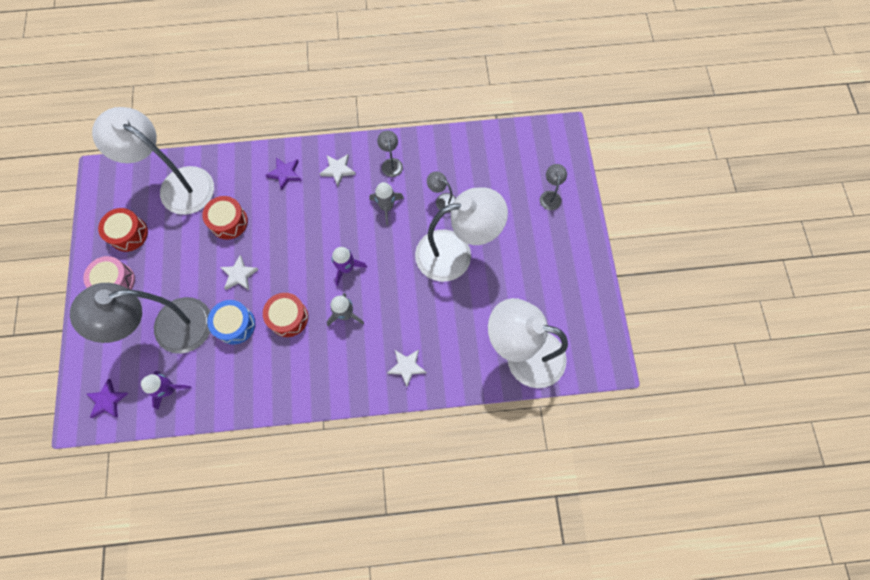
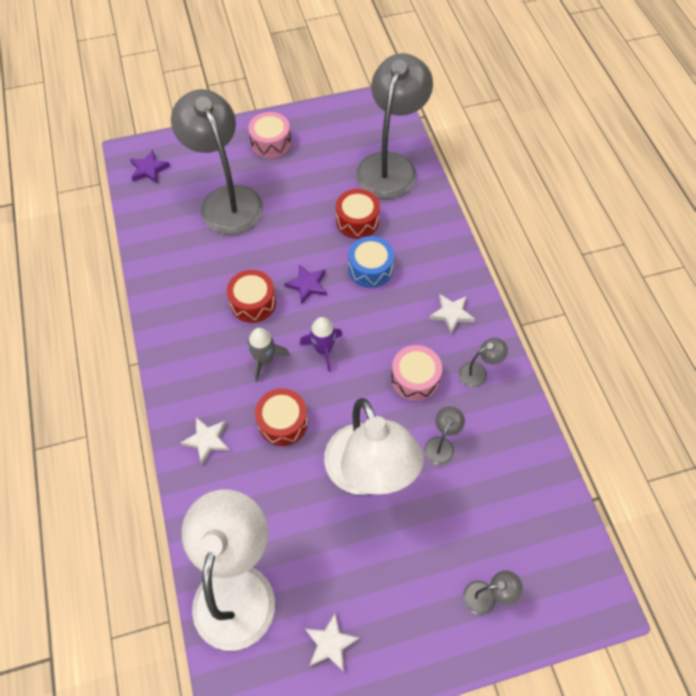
camera: 80 degrees right, 10 degrees down
white lamp [92,107,214,215] -> grey lamp [356,53,433,199]
red drum [98,208,148,252] -> red drum moved to [255,388,308,446]
purple rocket [141,371,191,410] -> none
blue drum [207,300,255,345] -> blue drum moved to [348,236,394,288]
white star [220,255,259,290] -> white star moved to [305,612,360,672]
purple star [266,158,302,190] -> purple star moved to [284,264,327,304]
grey rocket [369,182,404,225] -> pink drum [391,345,442,401]

